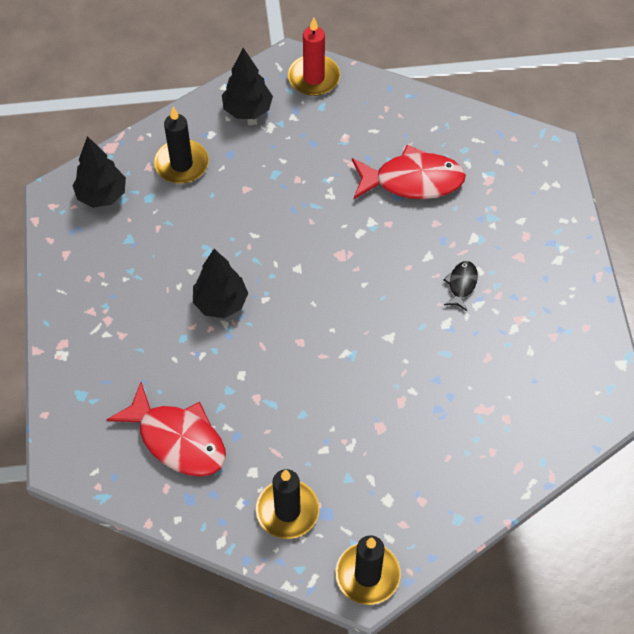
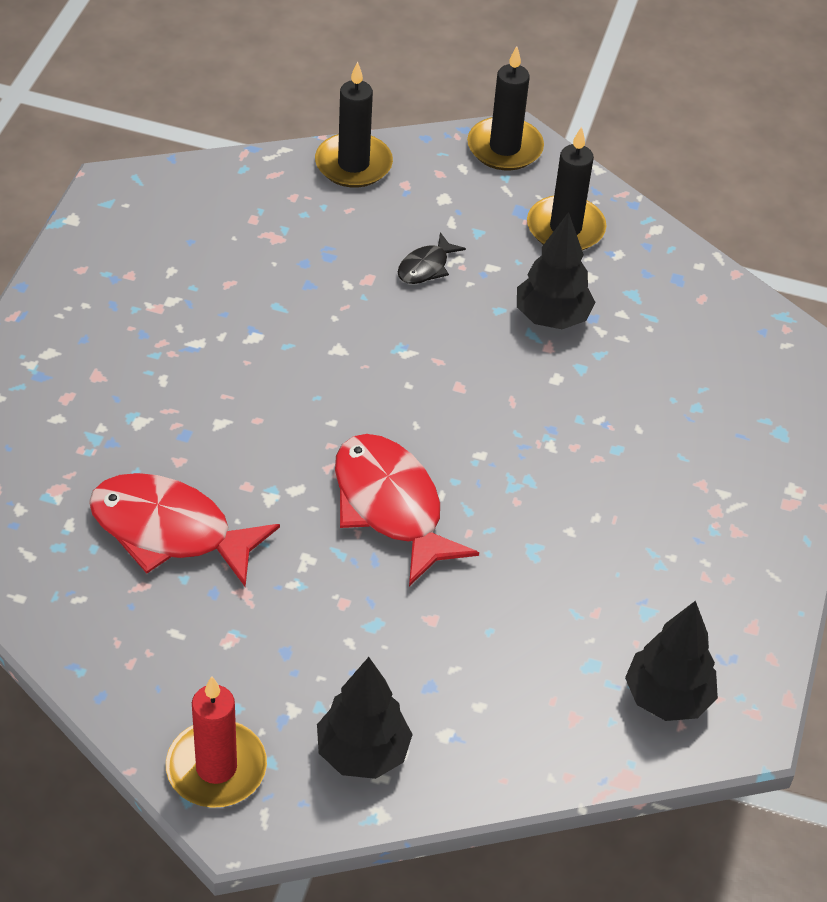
camera: 160 degrees left, 10 degrees down
red fish [107,382,226,476] -> red fish moved to [335,434,479,586]
black candle [154,107,209,184] -> black candle moved to [315,61,393,187]
black tree [193,249,248,318] -> black tree moved to [517,212,595,329]
black fish [443,261,478,311] -> black fish moved to [398,232,466,284]

